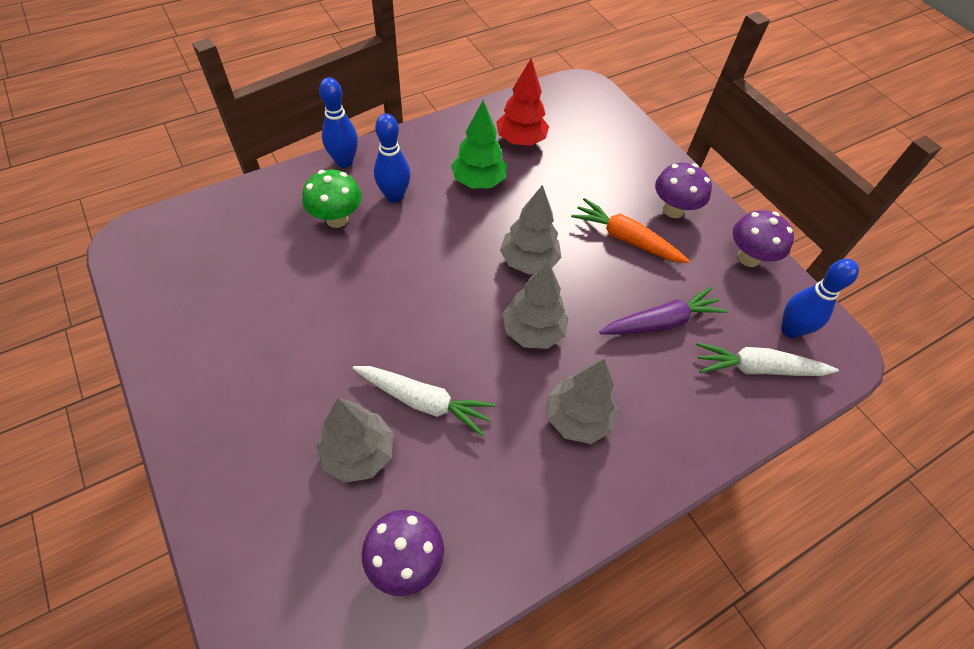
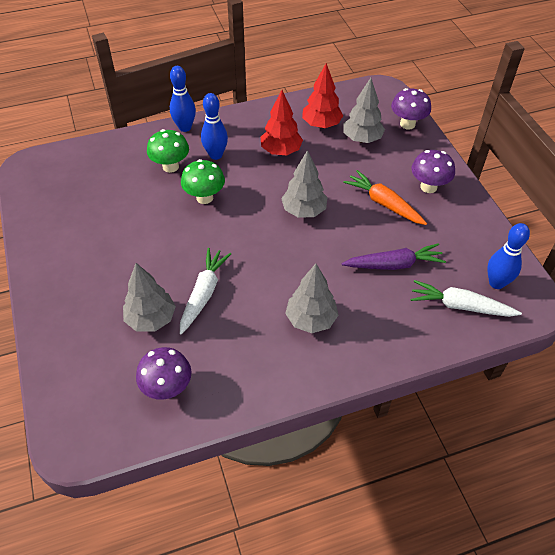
camera: 15 degrees right, 5 degrees down
white carrot [353,366,496,436] -> white carrot turned 105 degrees counterclockwise [180,248,231,334]
green tree [451,100,507,188] -> red tree [261,90,303,155]
grey tree [502,261,569,349] -> grey tree moved to [343,78,385,143]
purple mushroom [733,210,794,267] -> purple mushroom moved to [391,88,431,130]
none -> green mushroom [181,159,225,204]

